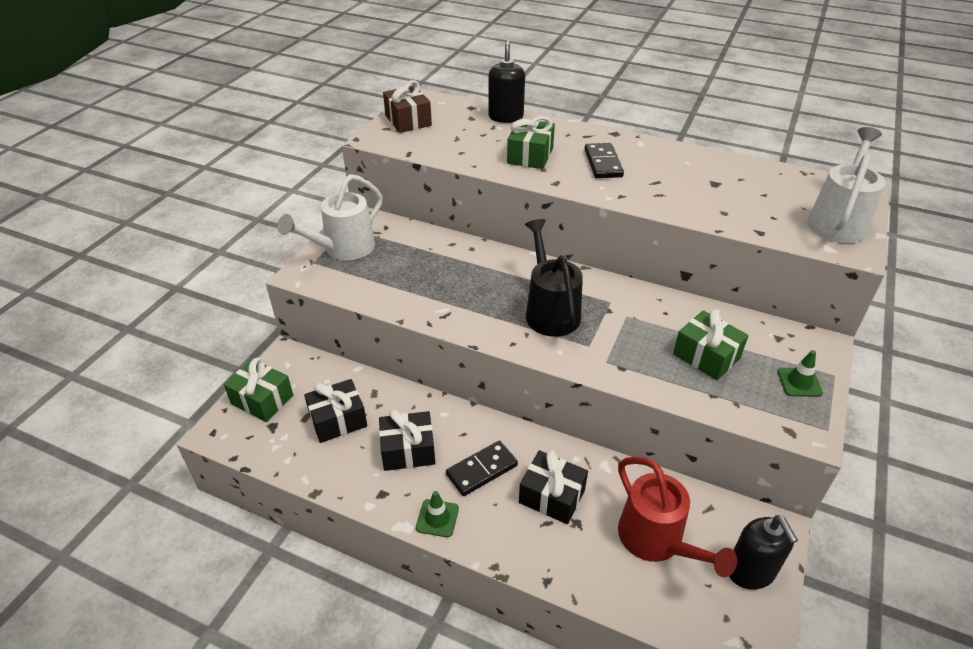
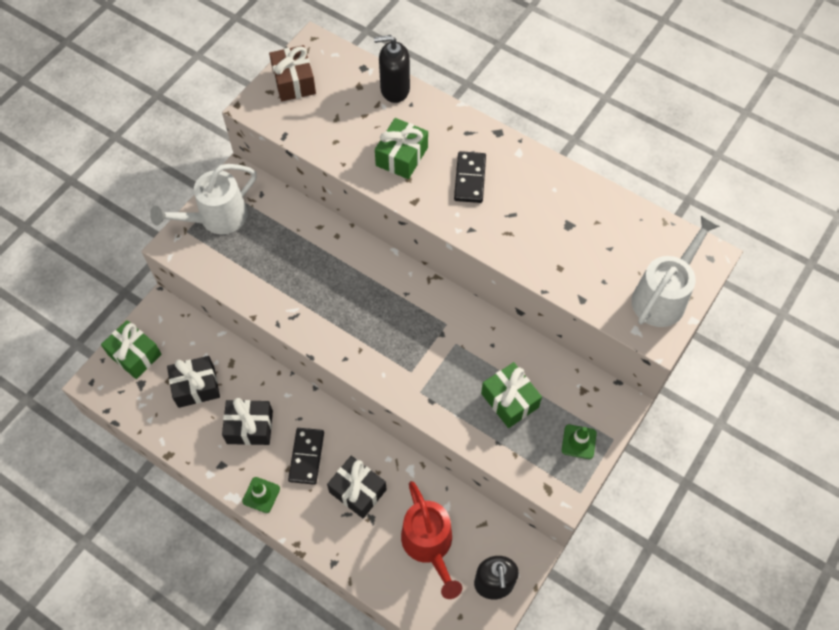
camera: 10 degrees right, 20 degrees up
black domino [446,441,518,496] -> black domino turned 60 degrees counterclockwise [288,428,324,485]
black soap dispenser [488,40,525,123] -> black soap dispenser turned 105 degrees counterclockwise [374,35,410,103]
black watering can [525,219,583,337] -> none

